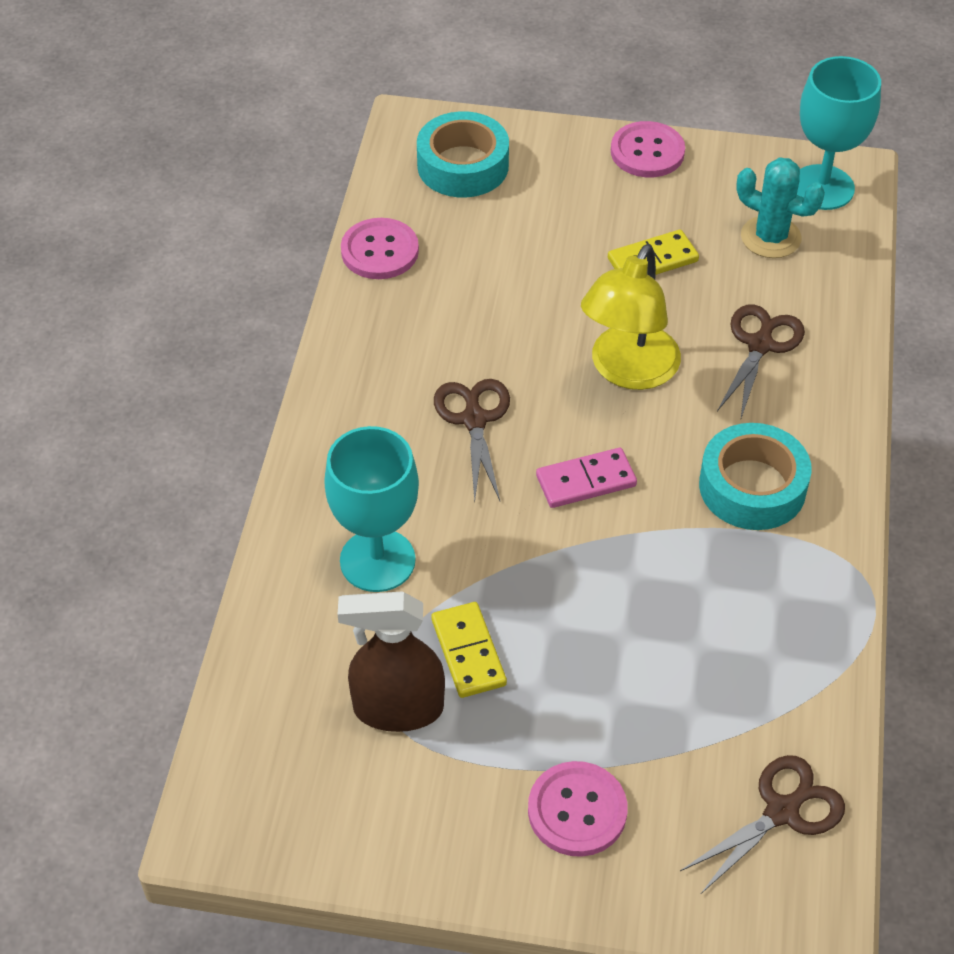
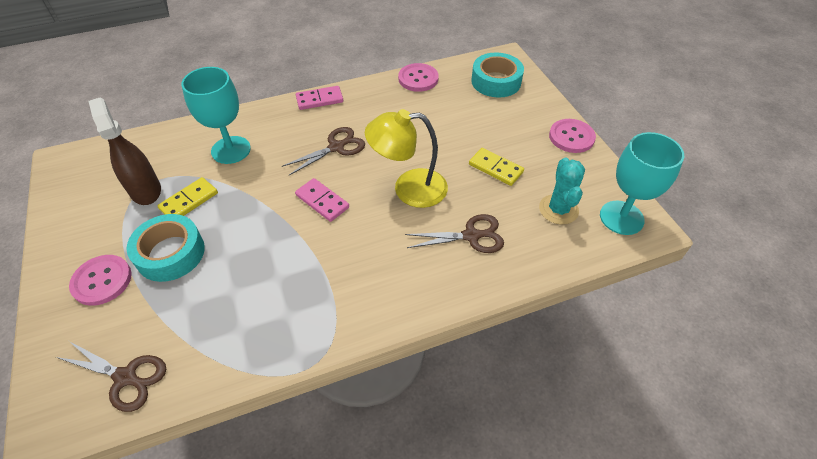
camera: 60 degrees right, 0 degrees up
turquoise tape [699,423,812,530] -> turquoise tape moved to [126,214,205,282]
none -> pink domino [296,86,343,110]

